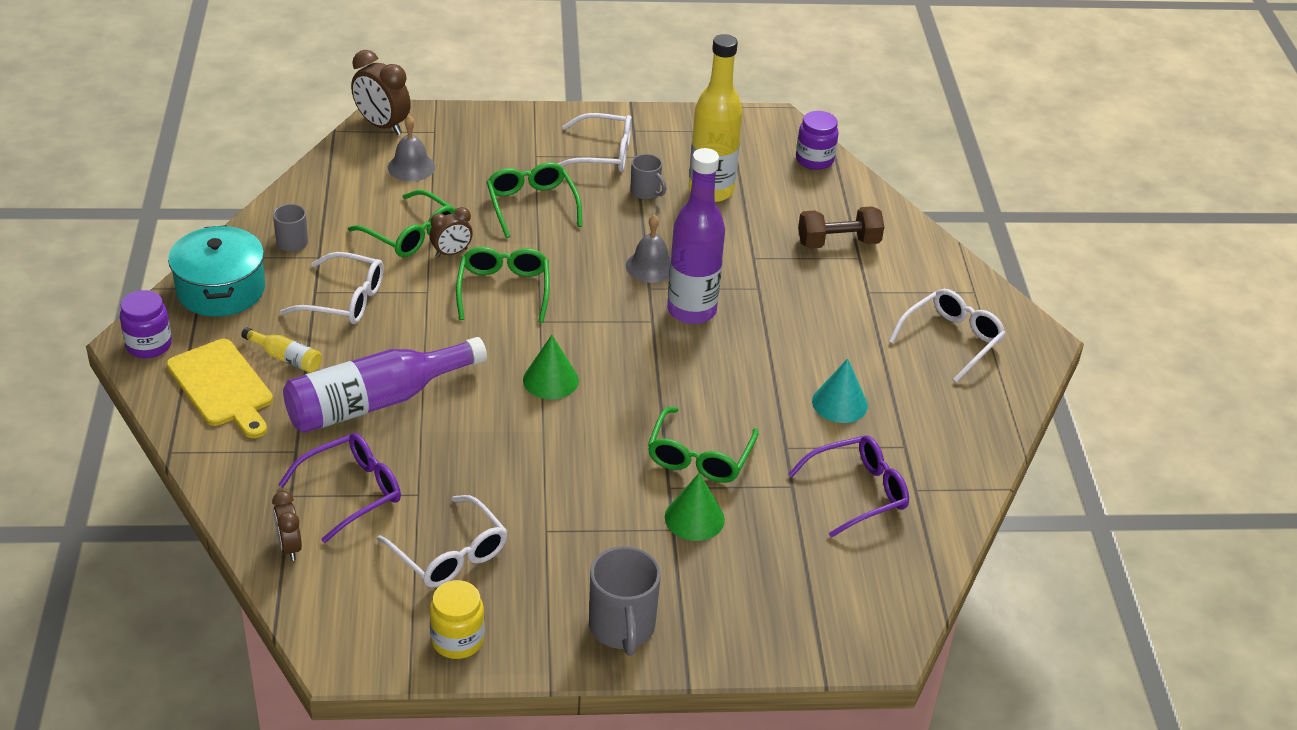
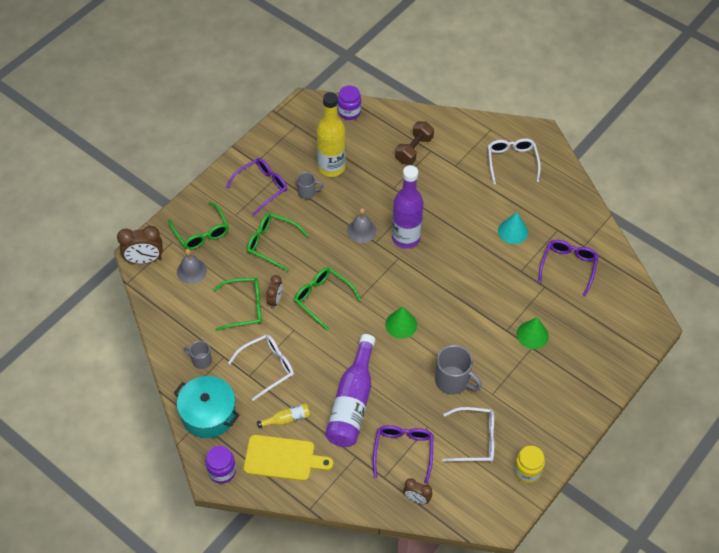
camera: 45 degrees left, 15 degrees up
white glasses [558,113,632,172] -> purple glasses [226,158,287,216]
grey mug [589,546,661,656] -> grey mug moved to [435,345,482,395]
green glasses [648,407,758,483] -> green glasses moved to [168,202,229,250]

